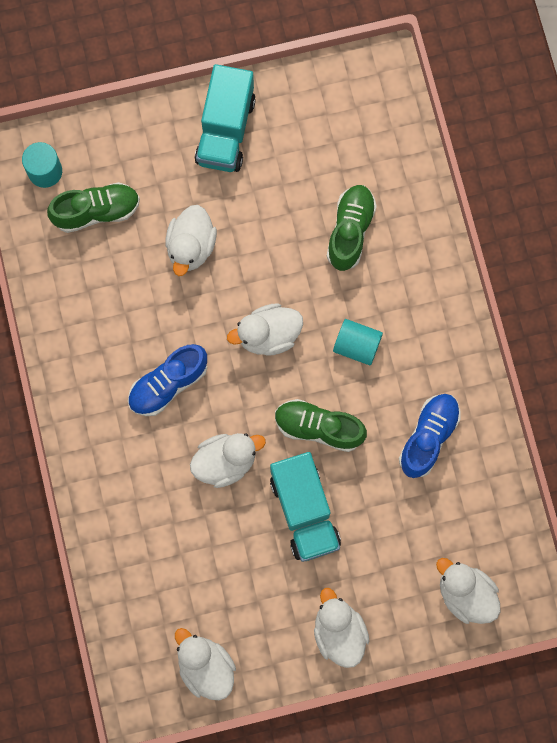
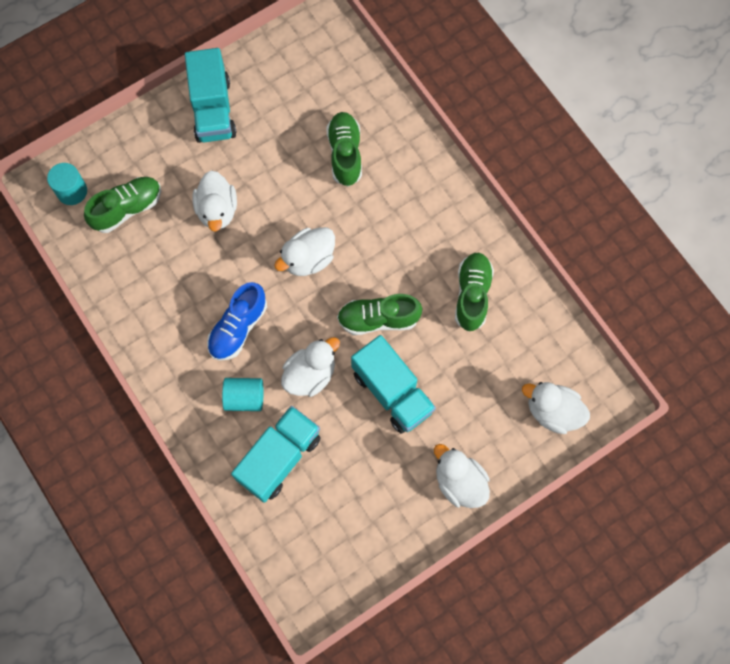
camera: 20 degrees left, 5 degrees down
white duck [175,628,236,700] -> none
turquoise cylinder [333,319,383,365] -> turquoise cylinder moved to [222,378,263,411]
blue shoe [399,394,461,478] -> green shoe [455,253,494,331]
none -> turquoise truck [231,406,321,503]

